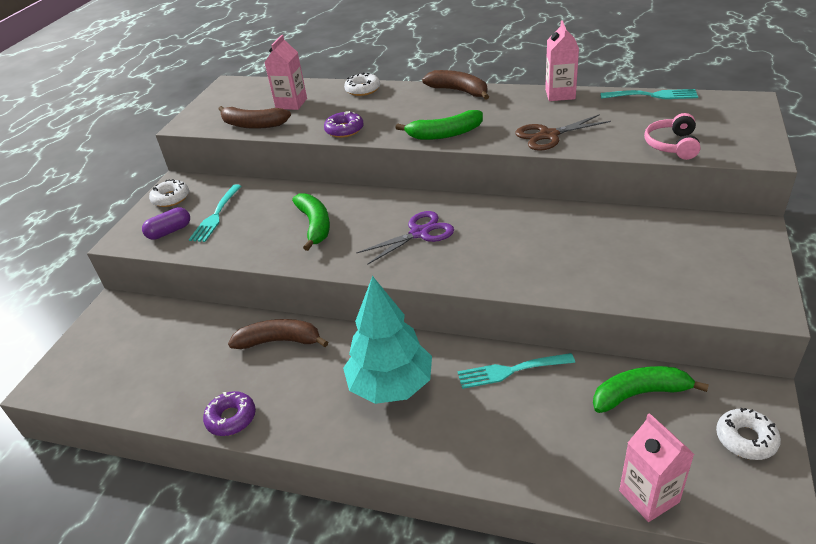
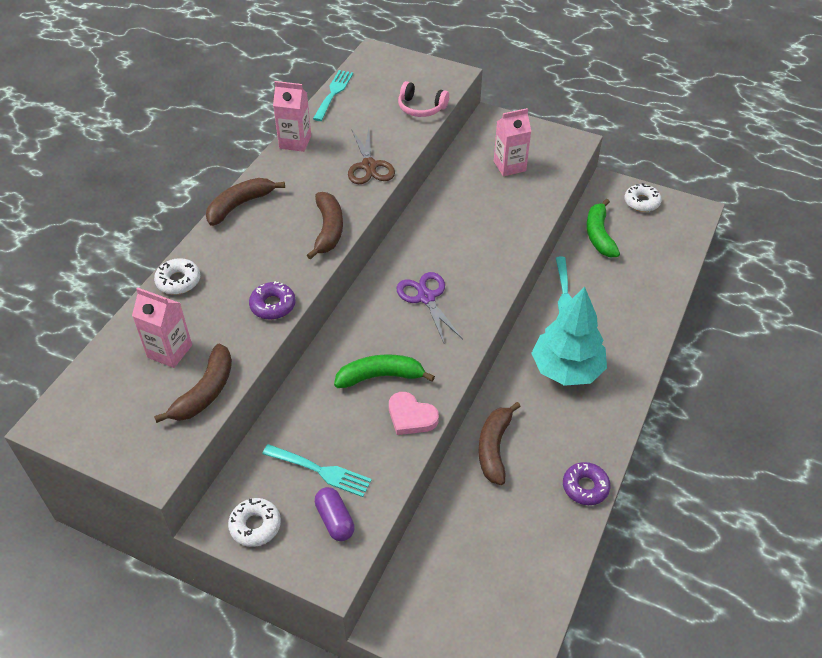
camera: 85 degrees left, 10 degrees up
green banana [396,110,483,140] -> brown banana [307,192,343,260]
pink carton [619,413,695,522] -> pink carton moved to [494,108,531,176]
none -> pink heart [389,392,439,435]

